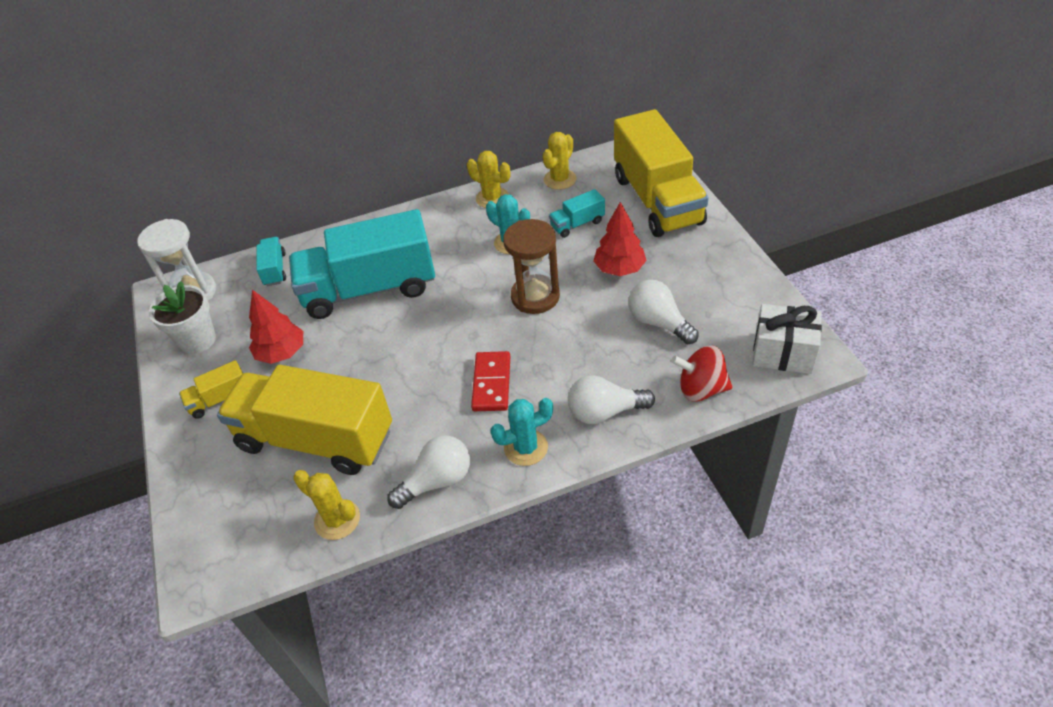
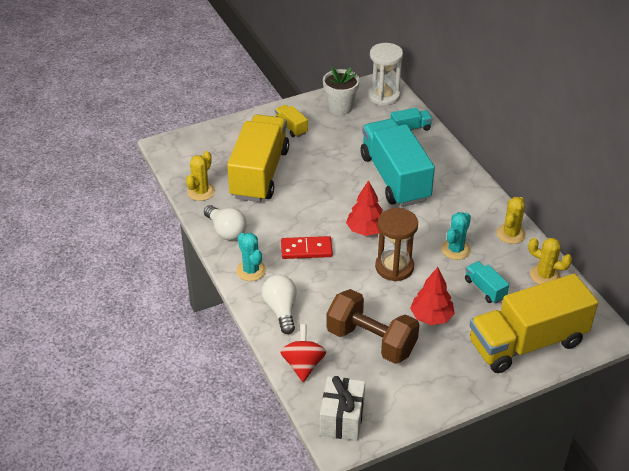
camera: 80 degrees right, 5 degrees down
red tree [249,290,303,364] -> red tree moved to [346,180,383,236]
white light bulb [628,280,699,344] -> brown dumbbell [326,289,419,364]

